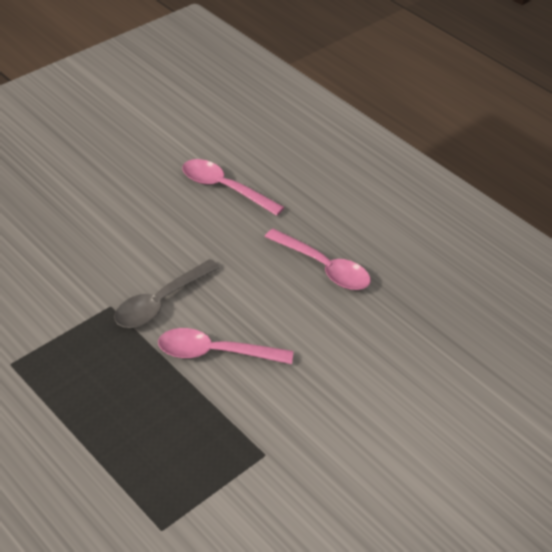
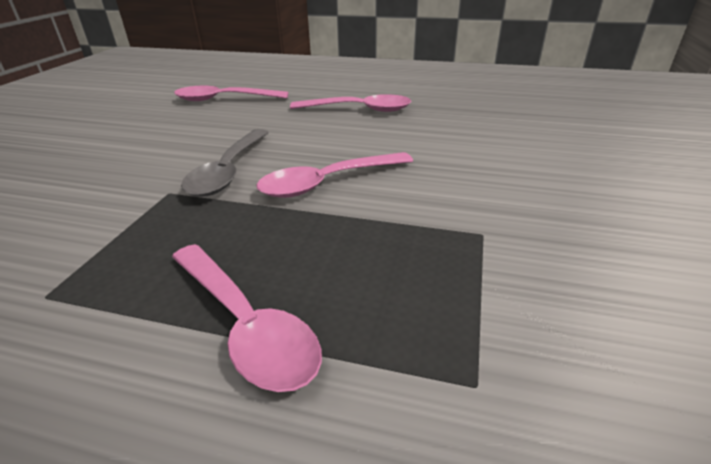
camera: 30 degrees left, 10 degrees down
none -> pink spoon [172,244,322,392]

